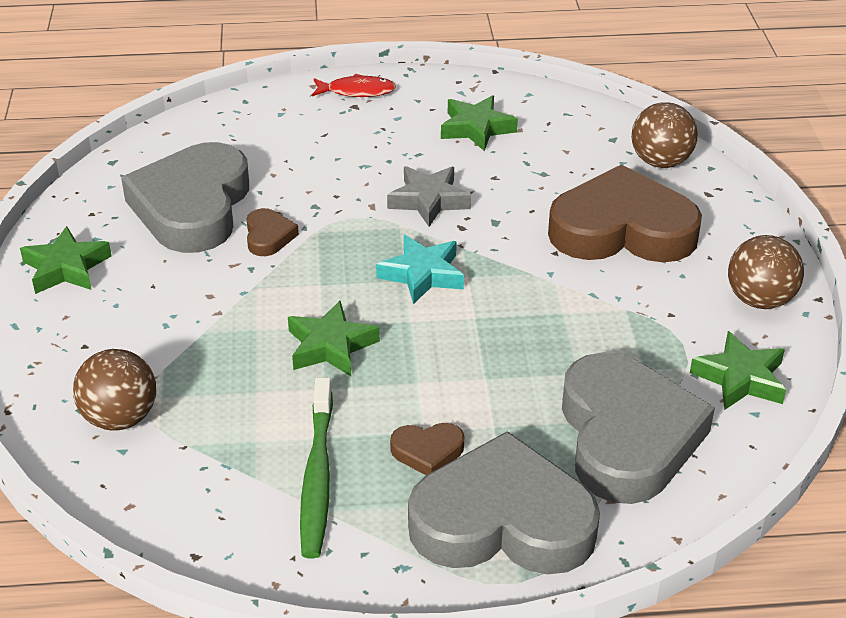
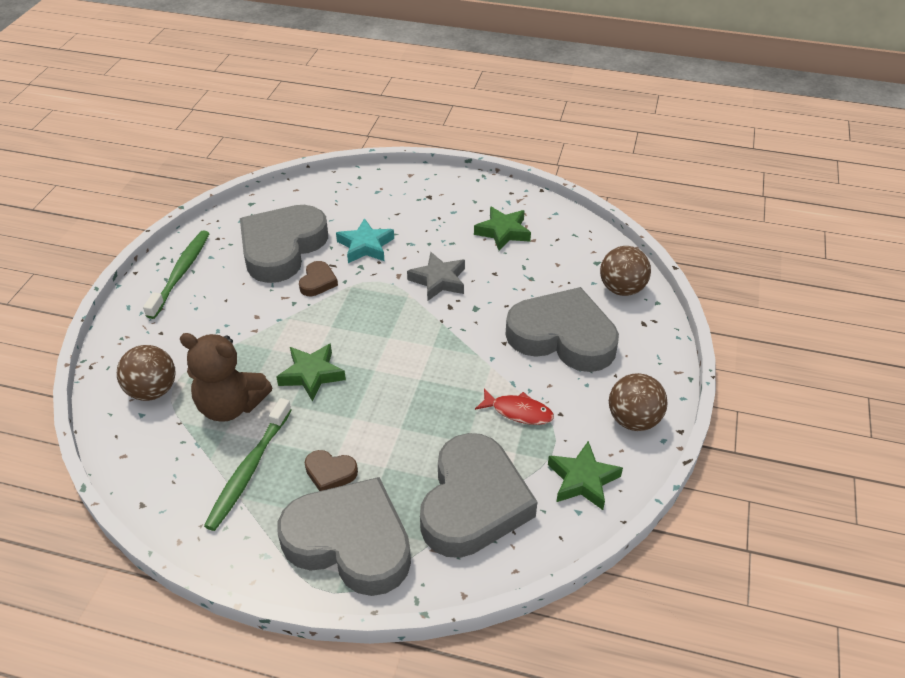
camera: 20 degrees right, 5 degrees up
green star [20,226,112,294] -> green toothbrush [143,230,210,319]
red fish [312,74,396,97] -> red fish moved to [475,389,554,425]
turquoise star [376,235,464,304] -> turquoise star moved to [336,218,394,263]
brown heart [548,165,702,262] -> grey heart [505,287,619,372]
none -> brown teddy bear [180,333,273,422]

